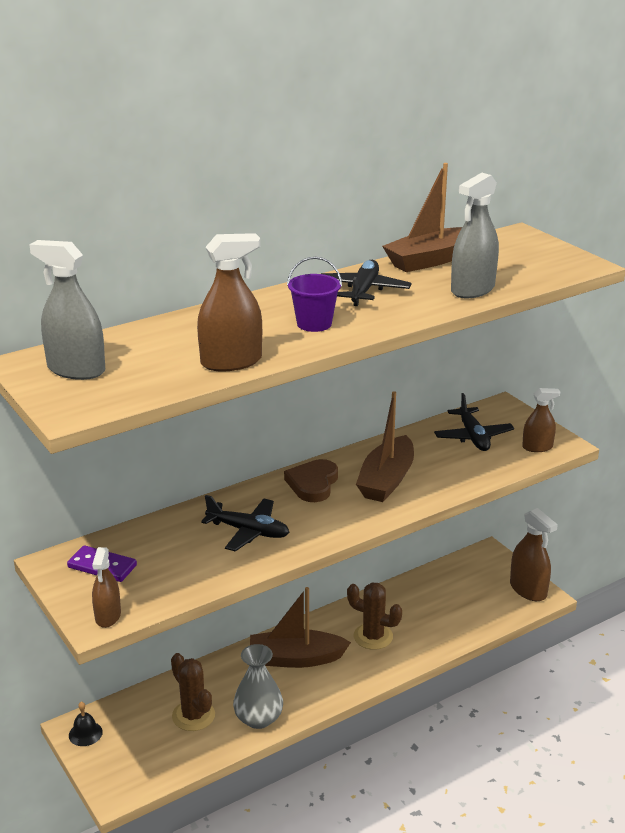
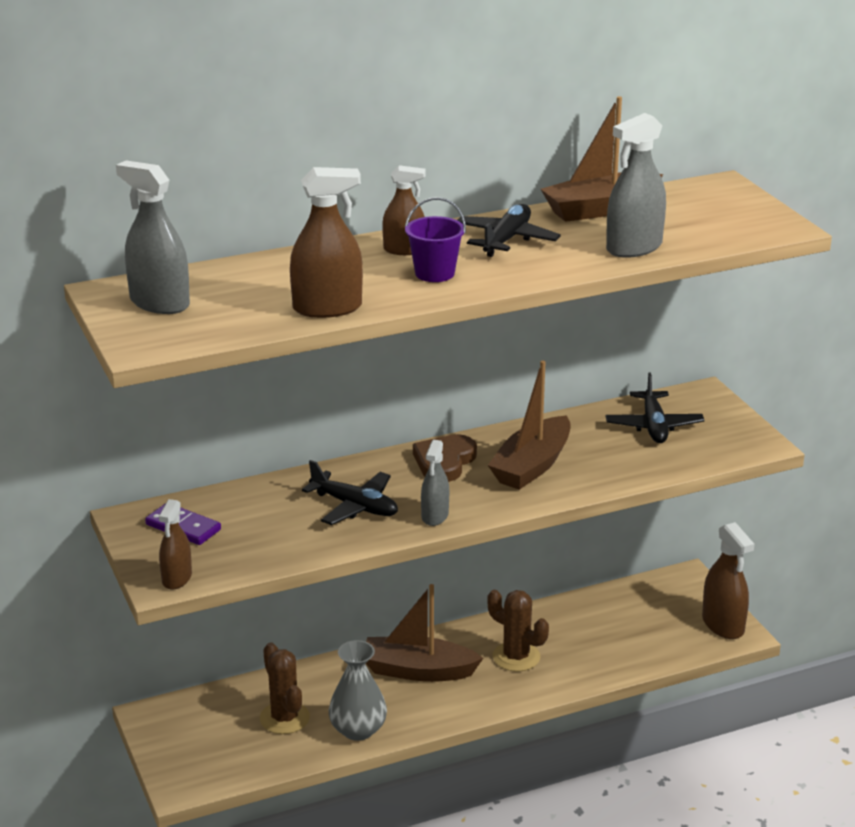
camera: 10 degrees right, 0 degrees up
black bell [69,701,103,746] -> none
brown spray bottle [522,388,560,452] -> brown spray bottle moved to [382,165,425,255]
none -> grey spray bottle [421,440,449,526]

